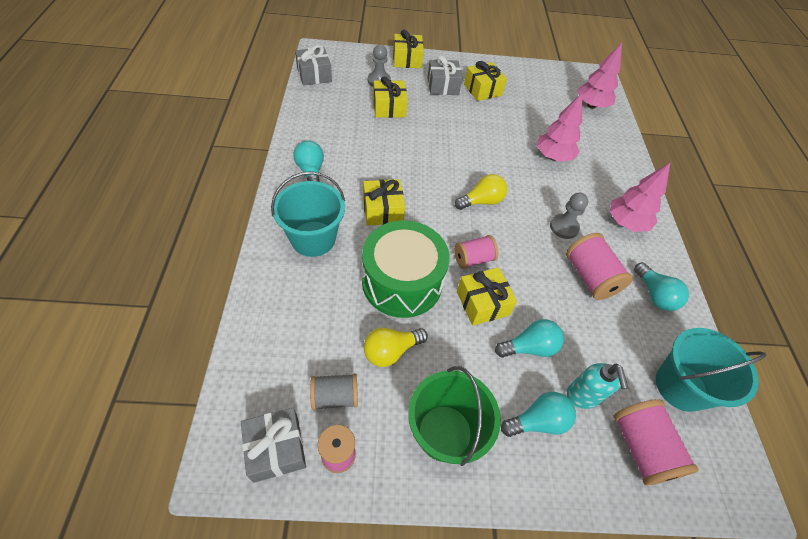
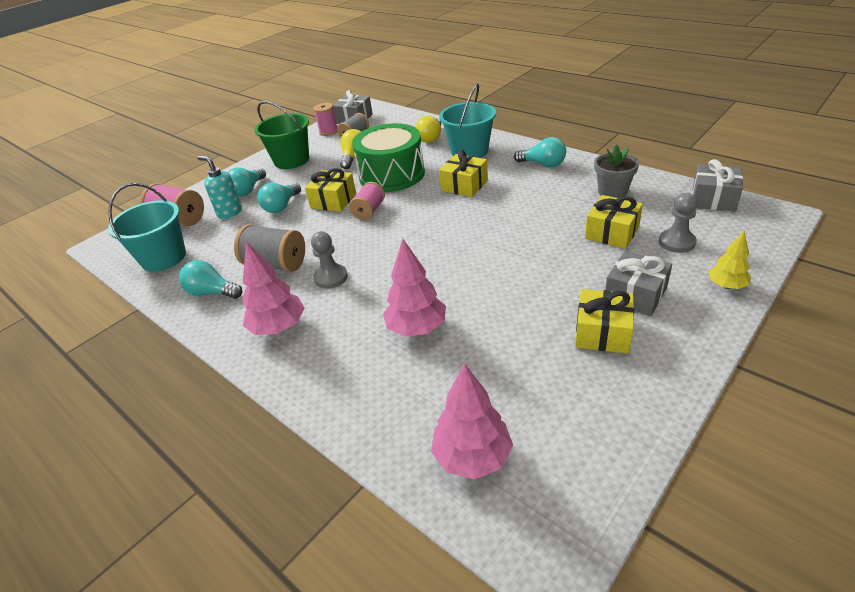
camera: 140 degrees right, 15 degrees down
yellow gift [393,30,424,68] -> yellow tree [708,231,751,289]
yellow light bulb [455,174,507,210] -> yellow light bulb moved to [415,116,441,143]
pink spool [566,233,633,300] -> grey spool [234,224,305,272]
none -> grey flower pot [594,145,639,198]

